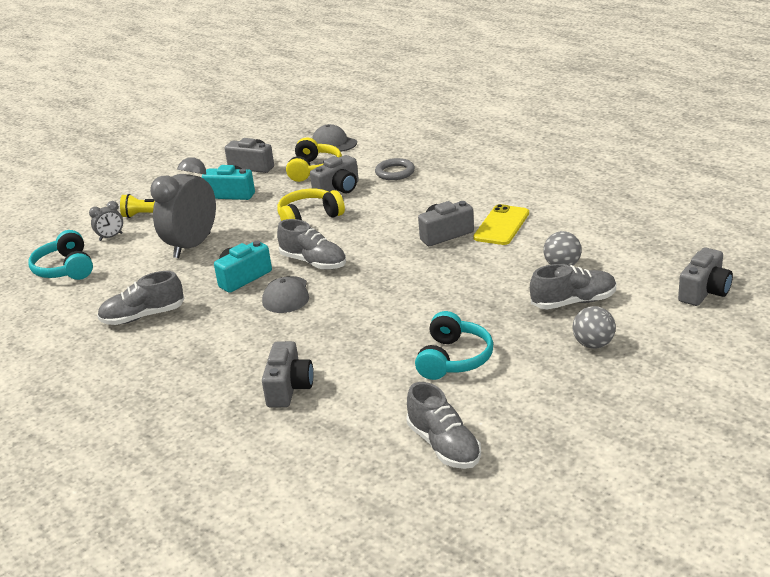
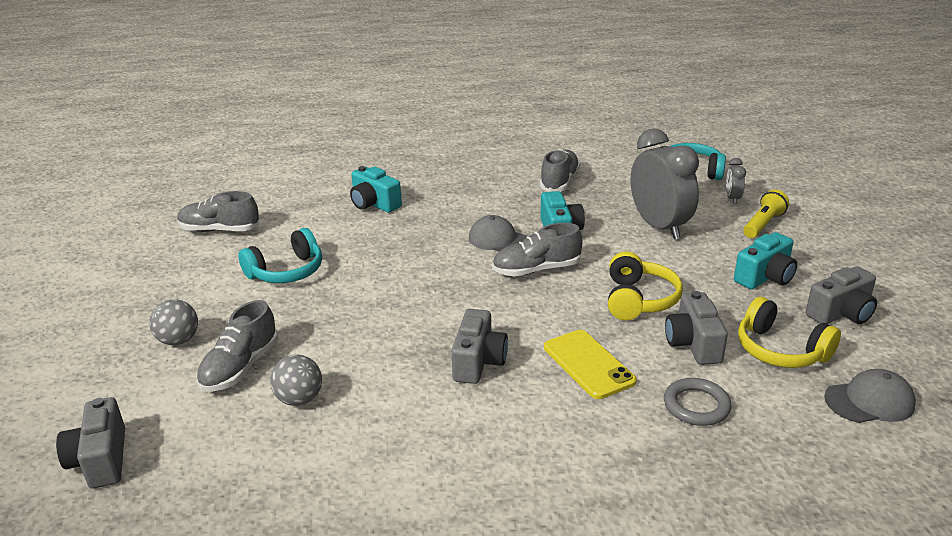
camera: 125 degrees right, 0 degrees up
grey camera [262,341,313,407] -> turquoise camera [350,166,402,213]
turquoise headphones [415,311,493,380] -> turquoise headphones turned 90 degrees counterclockwise [238,228,322,283]
yellow phone [473,204,529,245] -> yellow phone moved to [544,330,637,399]

